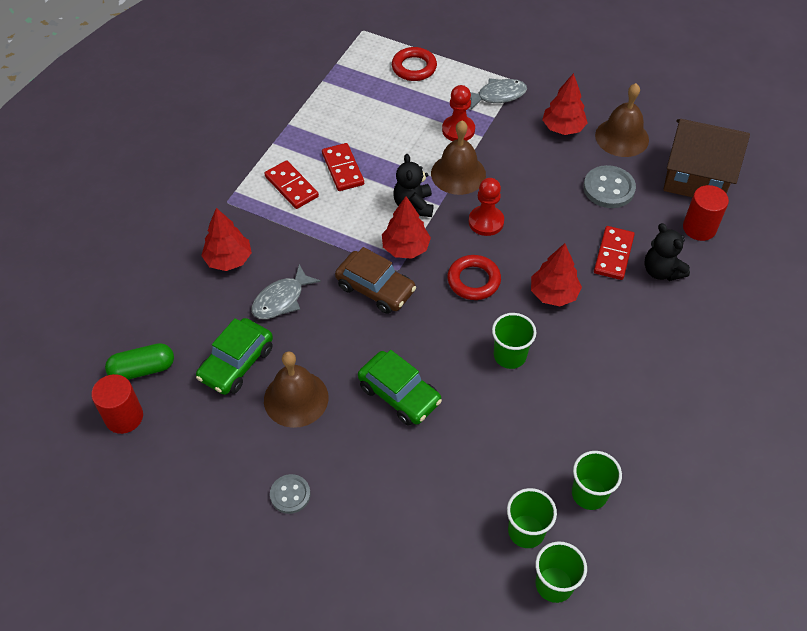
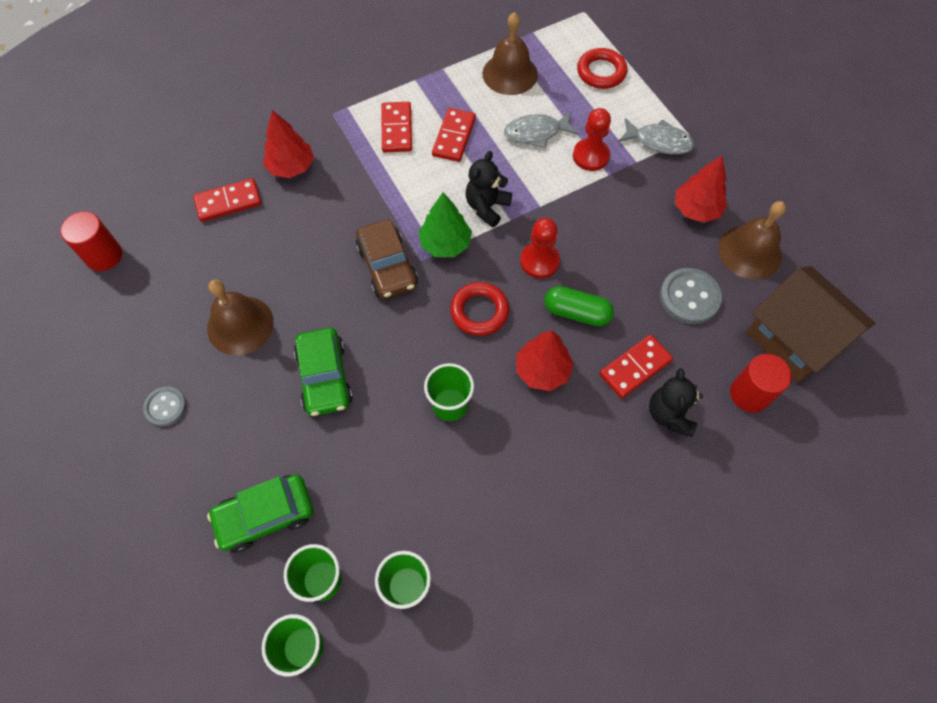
camera: 35 degrees right, 10 degrees up
green capsule [105,343,174,380] -> green capsule moved to [545,286,614,326]
green car [196,318,273,395] -> green car moved to [207,475,313,553]
grey fish [252,264,321,319] -> grey fish moved to [504,112,578,148]
red tree [382,196,431,259] -> green tree [419,193,472,257]
brown bell [431,121,486,195] -> brown bell moved to [482,12,538,95]
none -> red domino [193,178,262,222]

